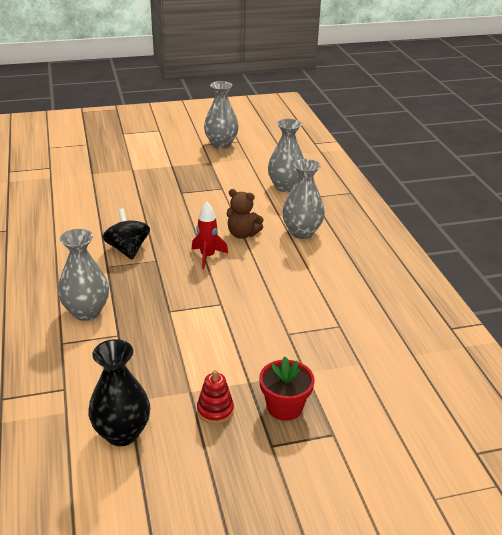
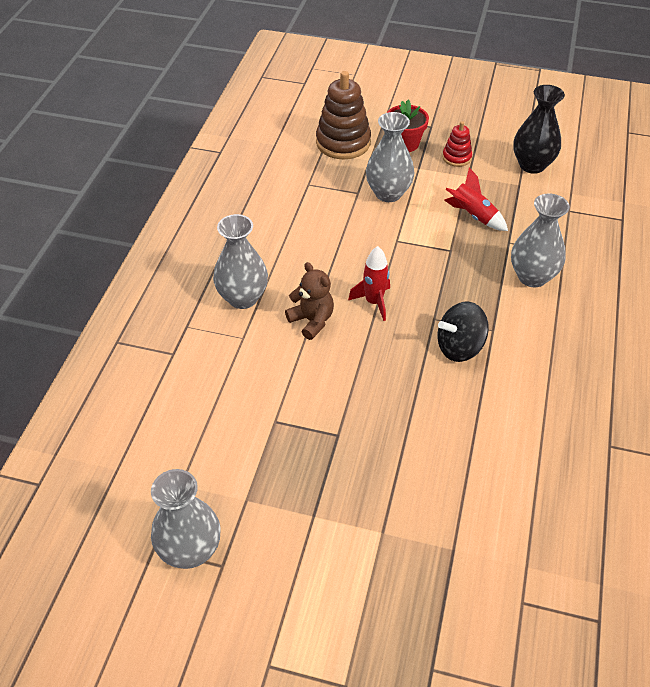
camera: 150 degrees left, 15 degrees up
black spinning top [103,208,150,260] -> black spinning top turned 60 degrees clockwise [437,302,489,362]
grey vase [268,119,304,192] -> grey vase moved to [366,112,415,202]
none -> brown stacking toy [316,71,371,159]
none -> red rocket [444,168,508,231]

